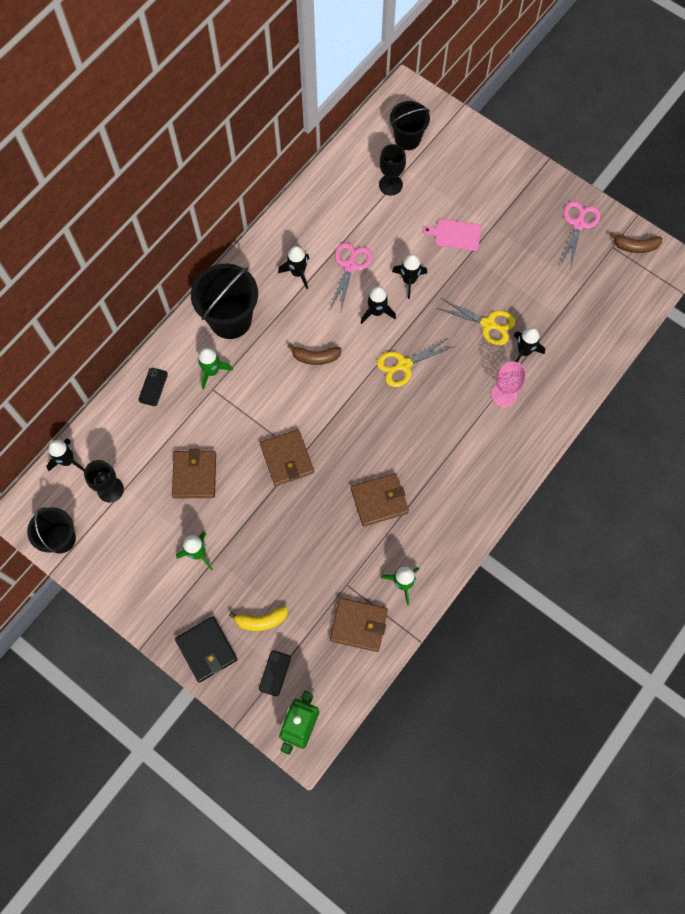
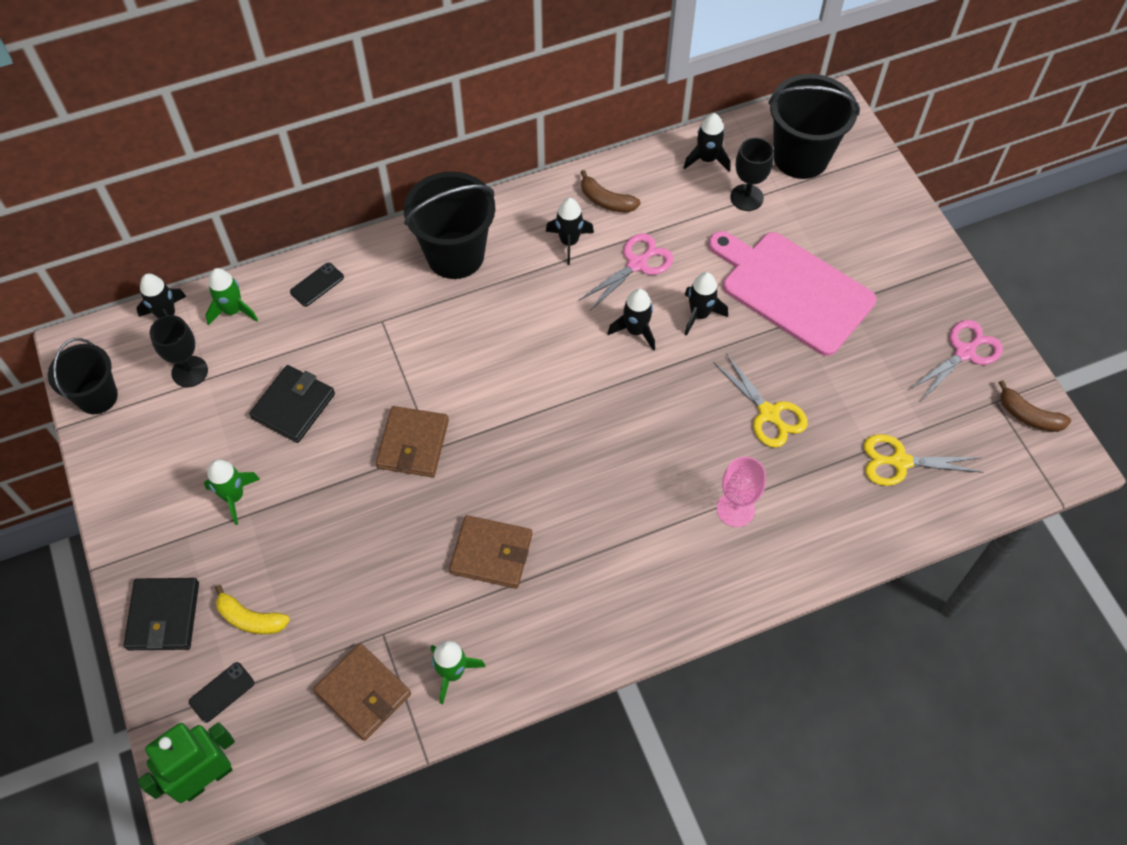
camera: 30 degrees right, 10 degrees down
brown wallet [172,449,216,498] -> black wallet [249,365,335,443]
green rocket [198,348,233,389] -> green rocket moved to [205,268,258,326]
brown banana [287,343,342,365] -> brown banana moved to [580,170,641,213]
yellow scissors [377,337,455,387] -> yellow scissors moved to [864,434,984,486]
black bucket [390,101,430,150] -> black bucket [768,74,860,179], size x1.55
pink cutting board [423,219,481,251] -> pink cutting board [709,231,876,356], size x2.14
black rocket [514,327,545,363] -> black rocket moved to [683,113,731,172]

